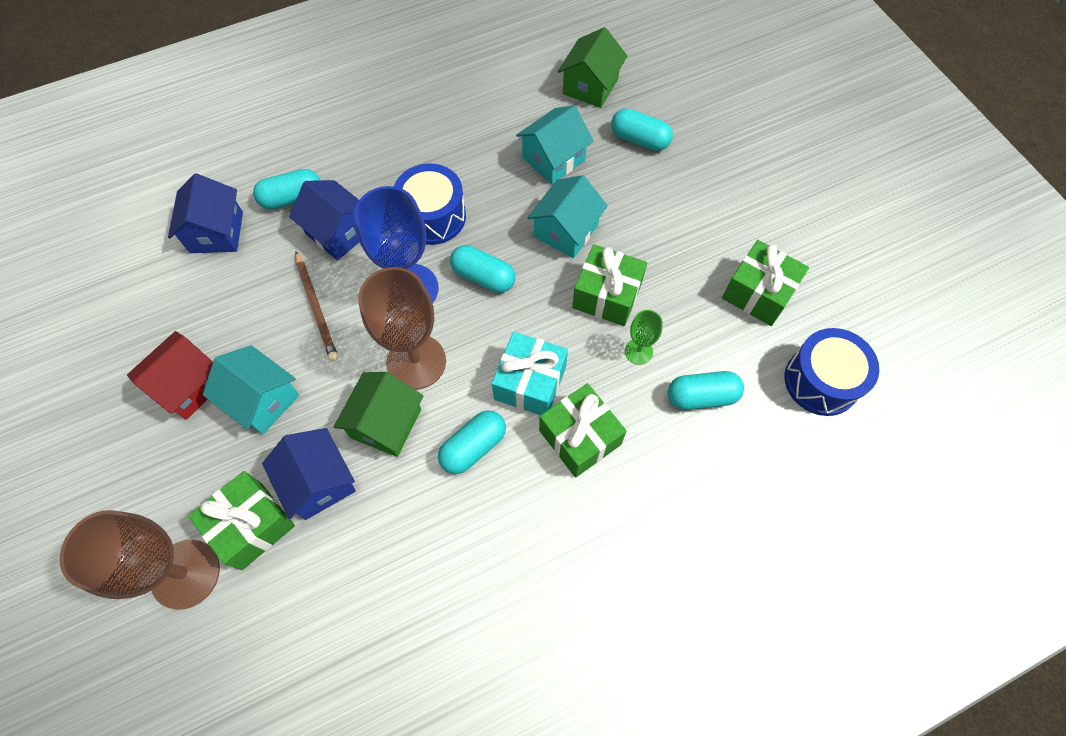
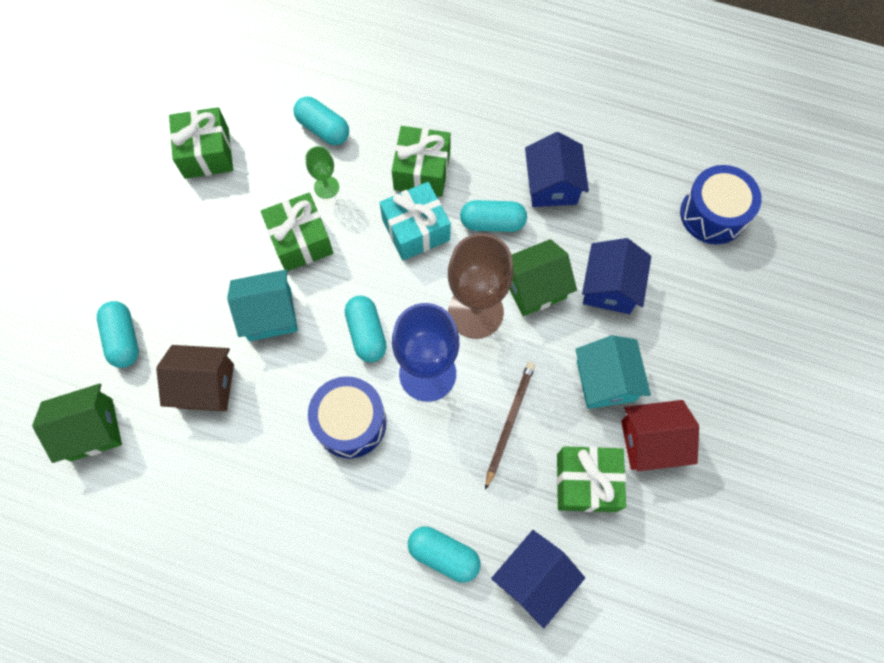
camera: 135 degrees left, 5 degrees up
brown goblet [60,510,220,610] -> none
green gift [188,471,295,570] -> green gift moved to [557,446,626,512]
blue house [289,180,359,261] -> blue house moved to [525,132,589,207]
turquoise house [516,105,594,184] -> brown house [156,345,234,411]
blue drum [784,328,879,416] -> blue drum moved to [680,165,762,244]

